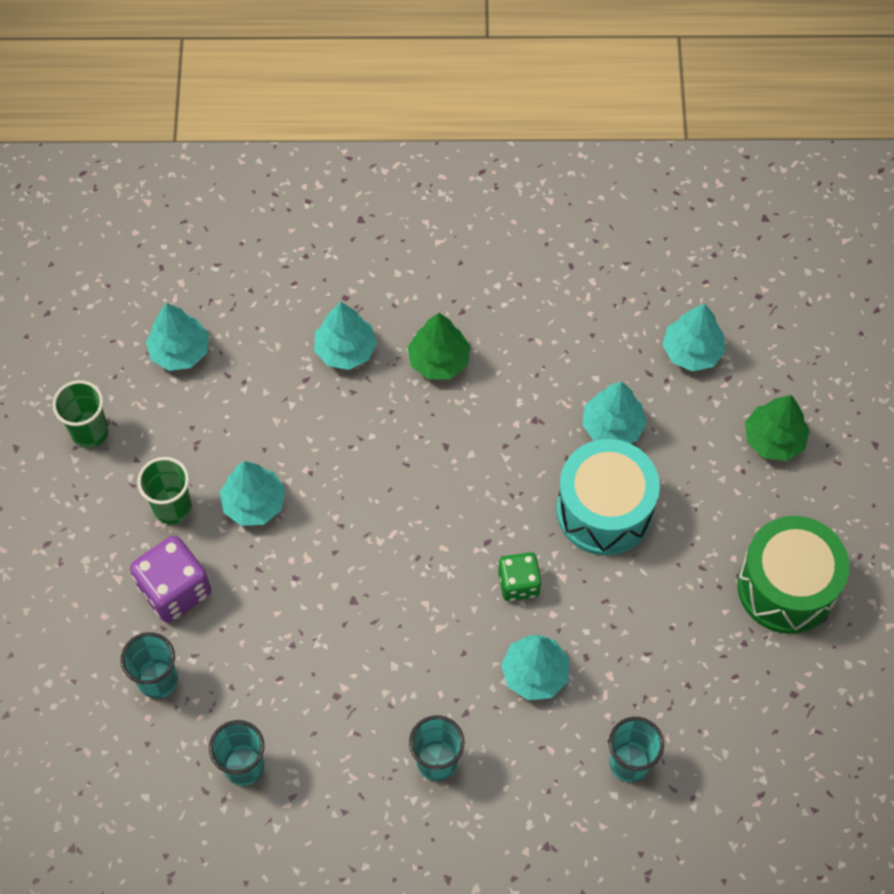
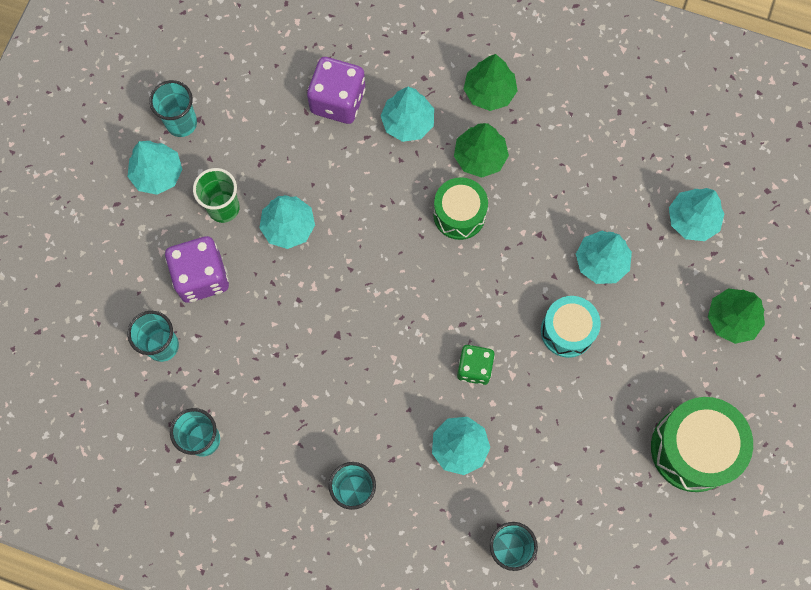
camera: 20 degrees right, 10 degrees up
green cup [52,380,108,448] -> turquoise cup [149,80,197,137]
turquoise tree [146,303,209,371] -> turquoise tree moved to [127,141,183,195]
turquoise drum [556,439,660,555] -> turquoise drum [541,296,601,358], size x0.65
none -> purple dice [307,57,365,124]
none -> green drum [433,177,488,240]
none -> green tree [464,54,518,111]

